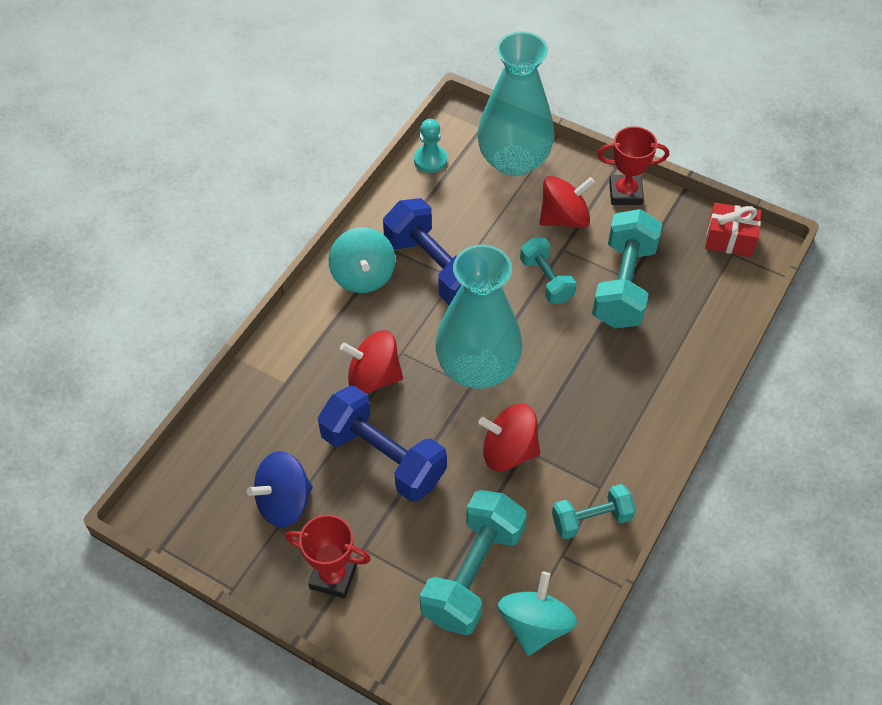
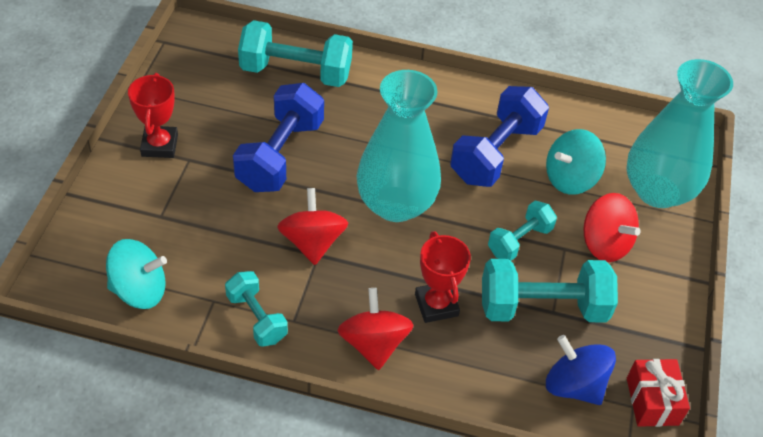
camera: 70 degrees right, 5 degrees down
blue spinning top [247,451,313,528] -> blue spinning top moved to [546,335,616,405]
turquoise spinning top [329,227,395,293] -> turquoise spinning top moved to [546,129,606,195]
red spinning top [340,330,403,394] -> red spinning top moved to [338,288,413,370]
turquoise pawn [414,119,447,173] -> none
turquoise dumbbell [420,490,527,635] -> turquoise dumbbell moved to [238,20,353,87]
red trophy [597,126,669,205] -> red trophy moved to [415,231,471,323]

